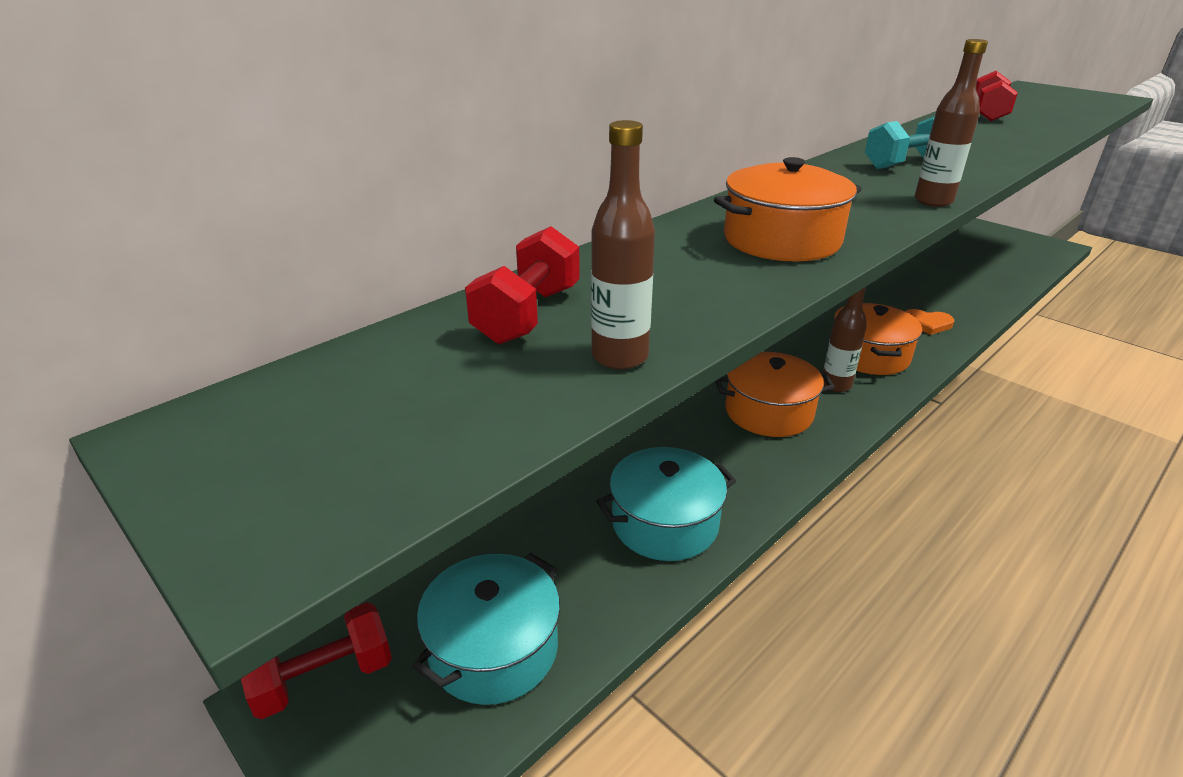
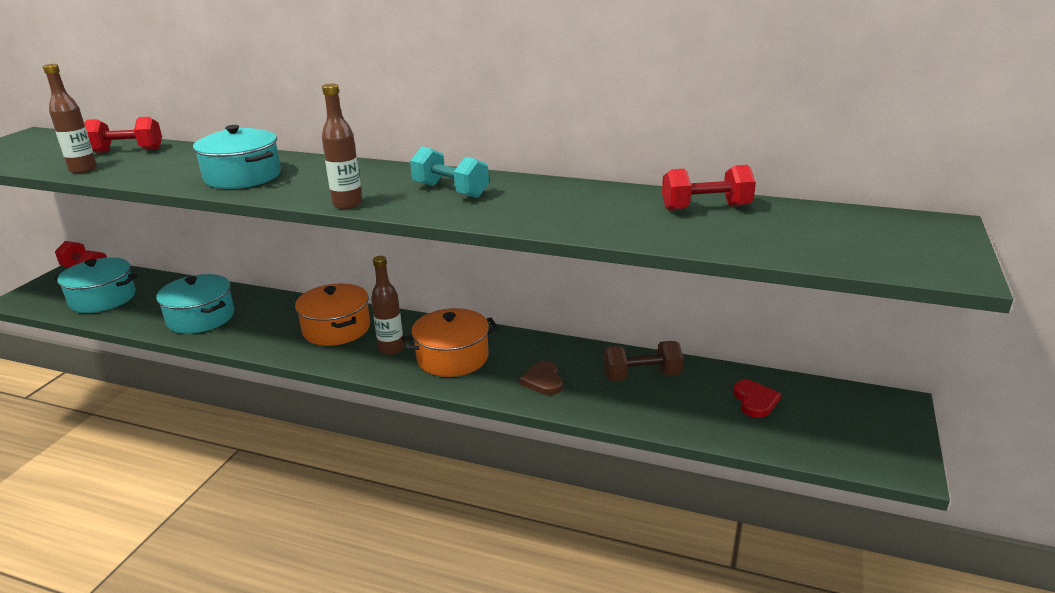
camera: 65 degrees right, 5 degrees down
orange pot [714,157,862,262] -> turquoise pot [193,125,281,189]
orange heart [905,309,954,335] -> brown heart [520,361,563,395]
none -> brown dumbbell [603,341,683,381]
none -> red heart [733,380,781,418]

